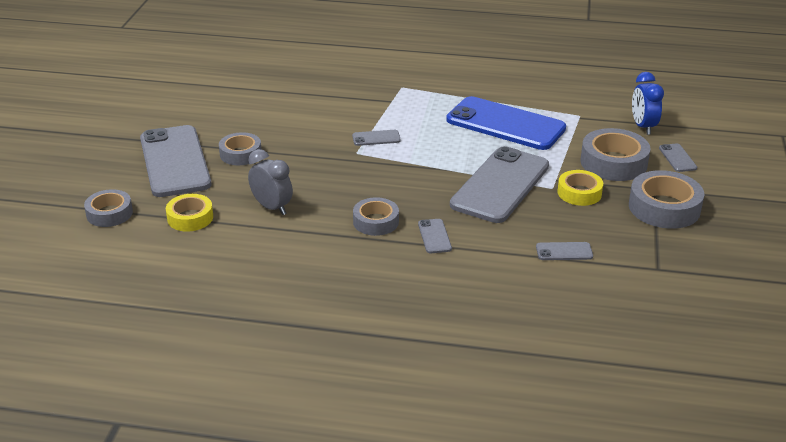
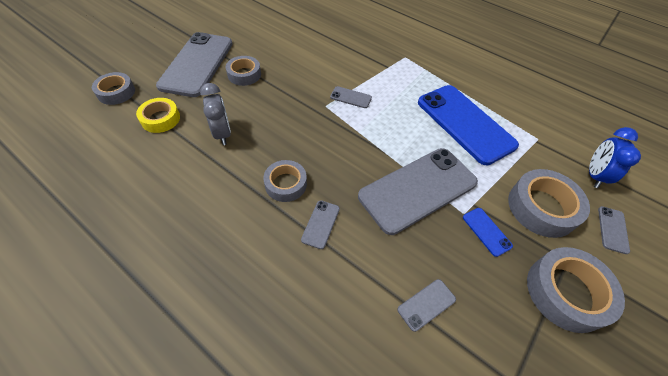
camera: 25 degrees right, 20 degrees up
grey phone [536,242,593,260] -> grey phone turned 60 degrees counterclockwise [397,279,456,332]
yellow tape [557,170,603,206] -> blue phone [463,208,513,257]

